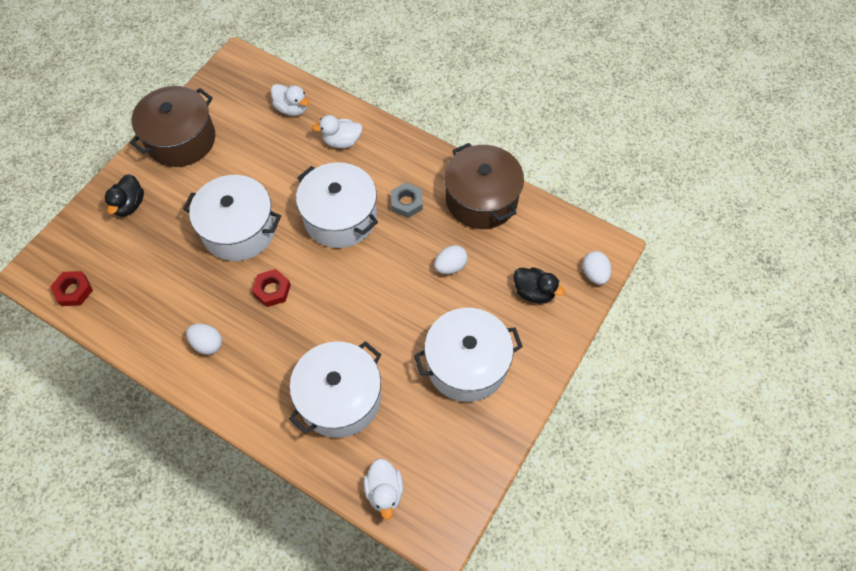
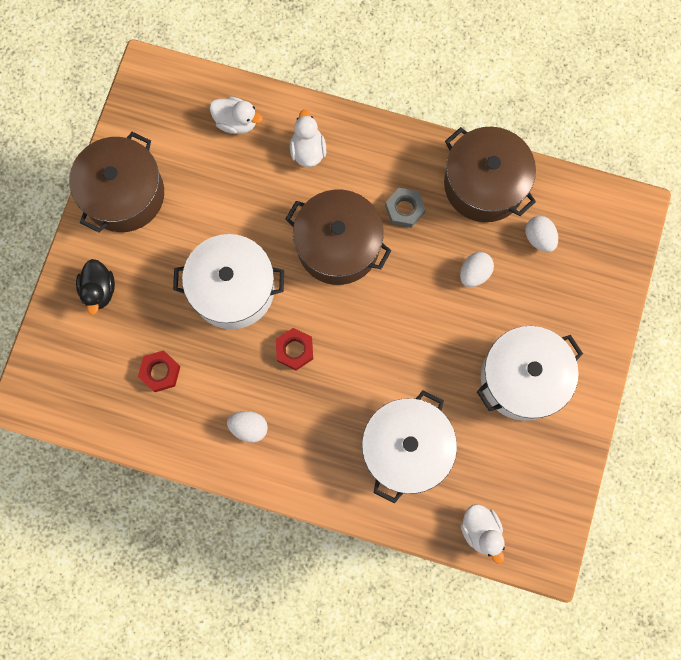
camera: 15 degrees left, 15 degrees up
red nut [50,271,93,306] -> red nut moved to [138,350,181,392]
white pot [296,162,378,248] -> brown pot [285,190,392,285]
white duck [312,115,362,148] -> white duck turned 105 degrees clockwise [290,110,326,167]
black duck [514,267,565,304] -> none
white egg [582,251,611,285] -> white egg moved to [525,216,558,252]

